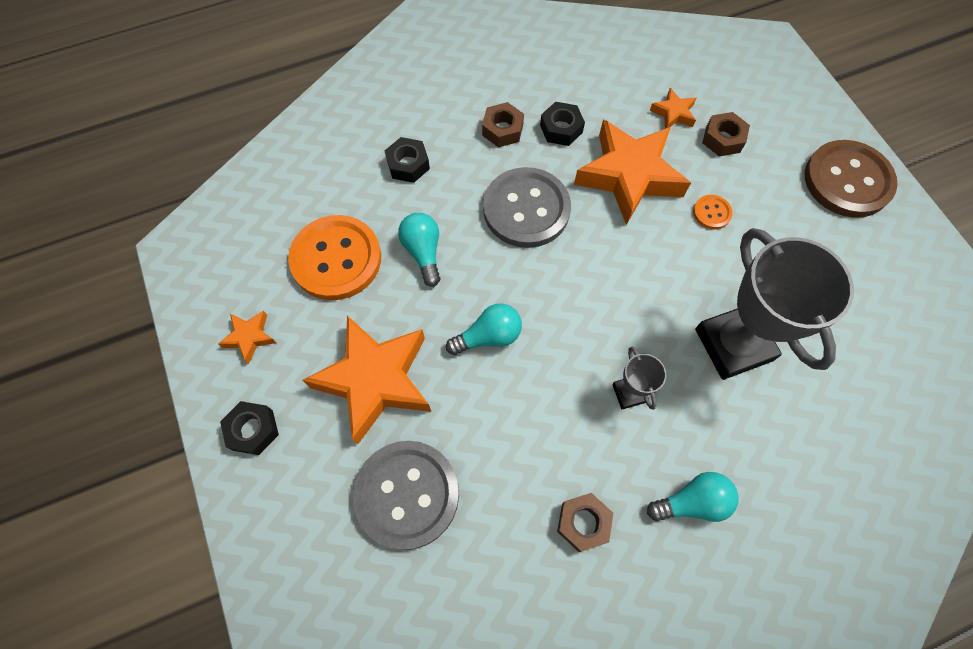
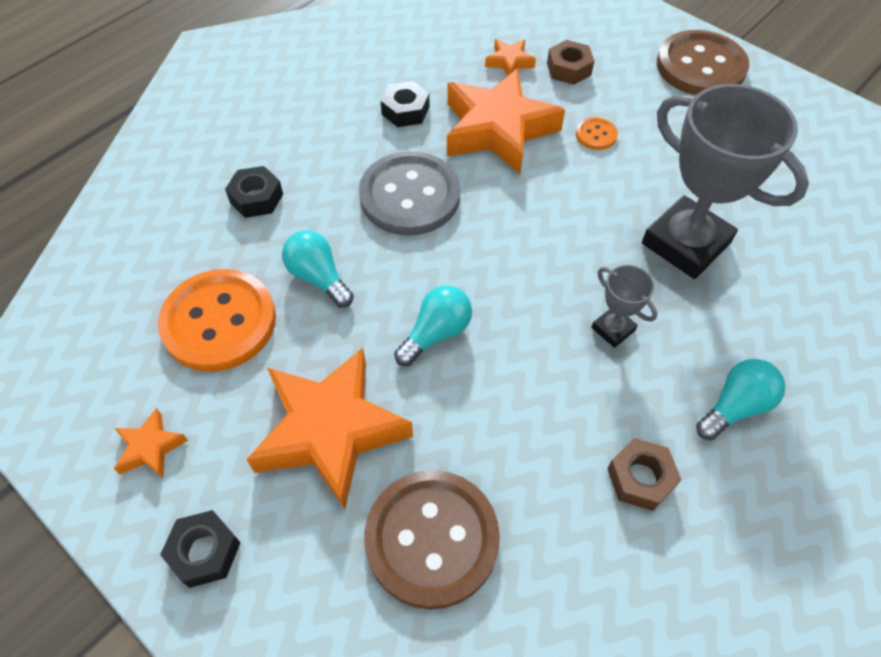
camera: 25 degrees left, 10 degrees down
grey button [353,441,459,550] -> brown button [364,470,500,609]
brown nut [482,102,524,147] -> none

